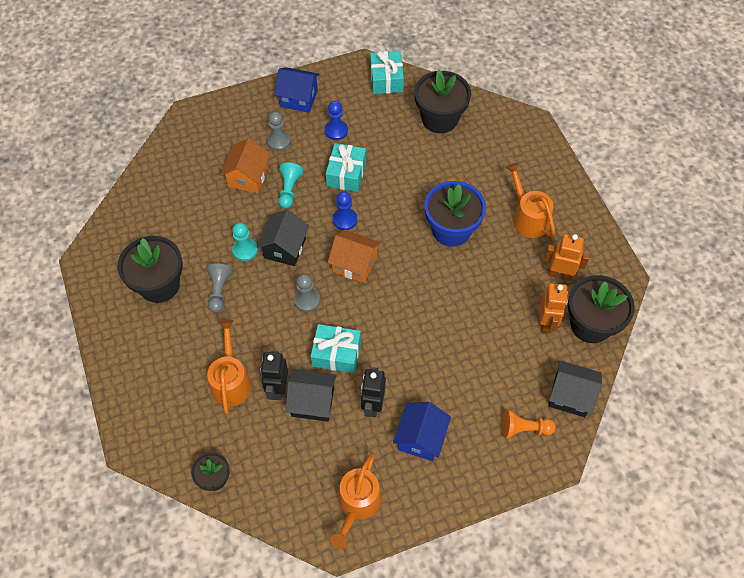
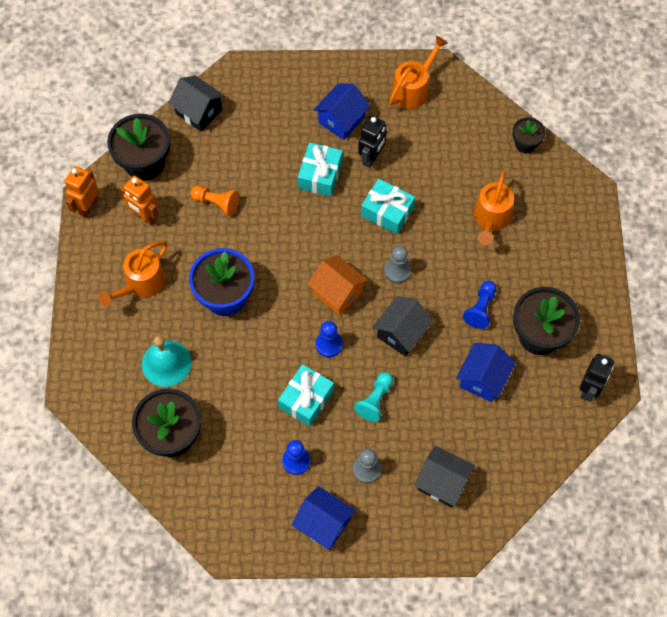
camera: 160 degrees left, 5 degrees up
grey pawn [206,263,233,313] -> blue pawn [463,281,496,329]
orange house [220,138,270,194] -> none
turquoise pawn [232,223,258,261] -> none
black robot [260,351,288,400] -> black robot moved to [579,354,614,401]
black house [286,369,337,422] -> black house moved to [414,446,475,507]
turquoise gift [370,51,404,94] -> turquoise gift moved to [298,142,343,196]
orange pawn [502,409,556,438] -> orange pawn moved to [191,186,239,216]
orange watering can [505,163,555,238] -> orange watering can turned 45 degrees clockwise [99,241,167,307]
orange robot [540,283,568,333] -> orange robot moved to [64,166,99,218]
none -> turquoise bell [142,336,191,387]
none -> blue house [456,343,516,402]

